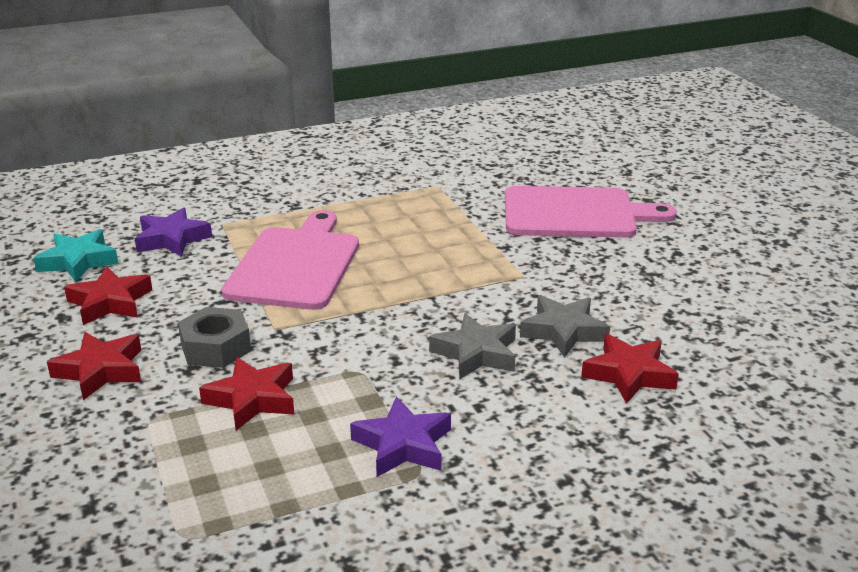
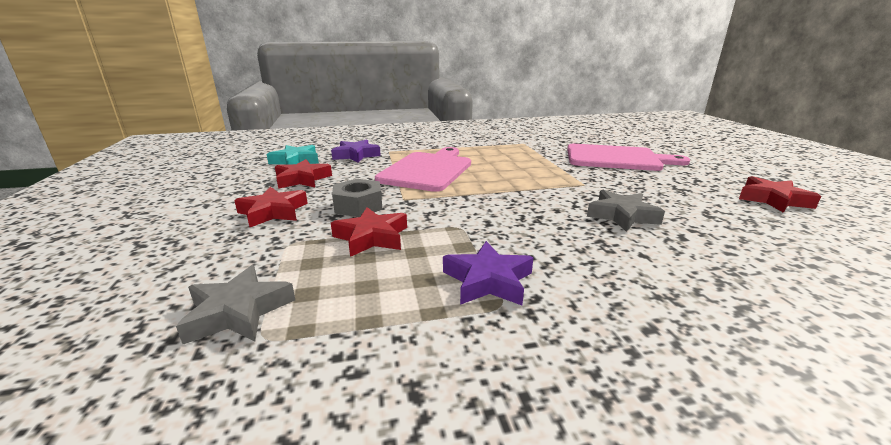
camera: 10 degrees right, 5 degrees down
grey star [429,313,516,380] -> grey star moved to [176,265,295,344]
red star [581,334,679,404] -> red star moved to [739,176,821,213]

